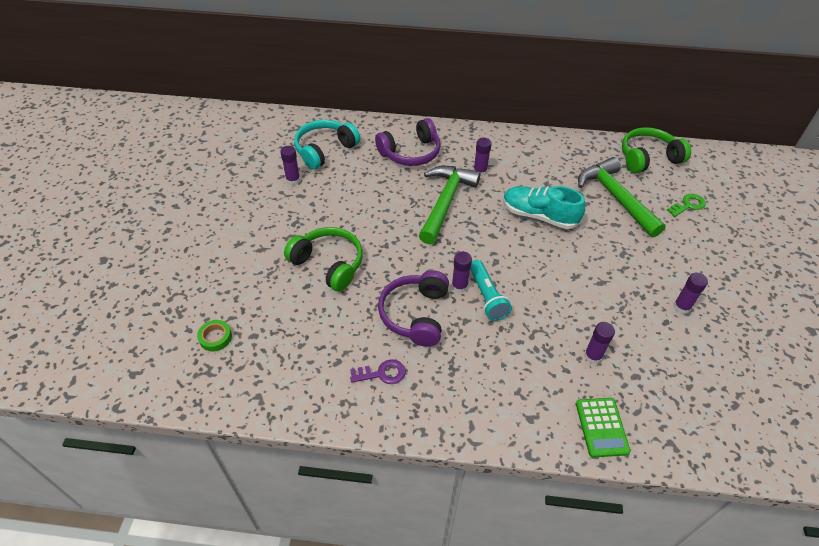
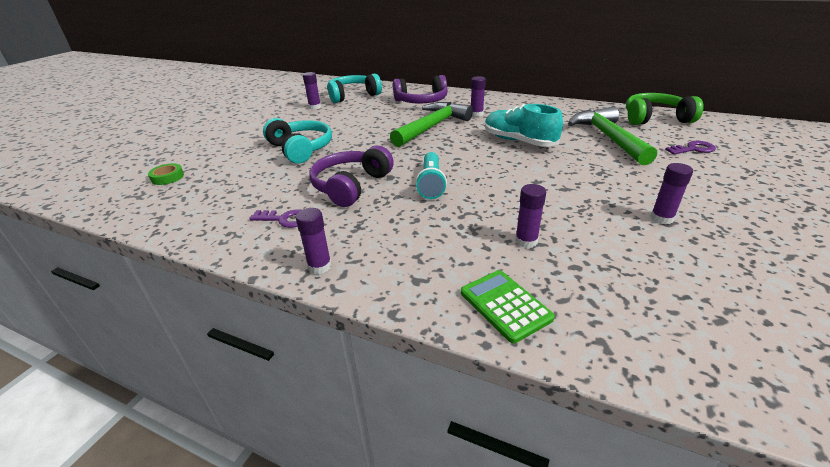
camera: 20 degrees right, 15 degrees down
green headphones [284,227,363,292] -> turquoise headphones [263,118,332,164]
purple glue stick [452,252,472,293] -> purple glue stick moved to [296,208,332,274]
green calculator [576,398,631,458] -> green calculator turned 135 degrees clockwise [461,270,555,343]
green key [667,194,706,217] -> purple key [665,141,716,155]

